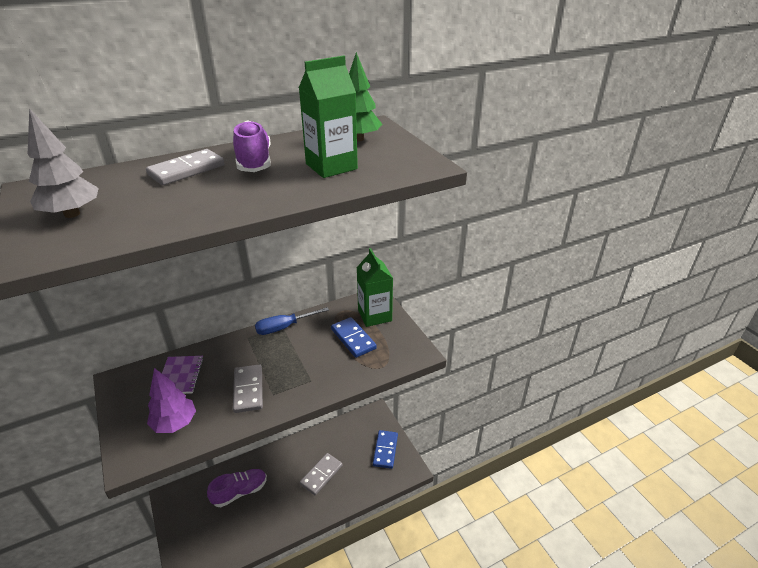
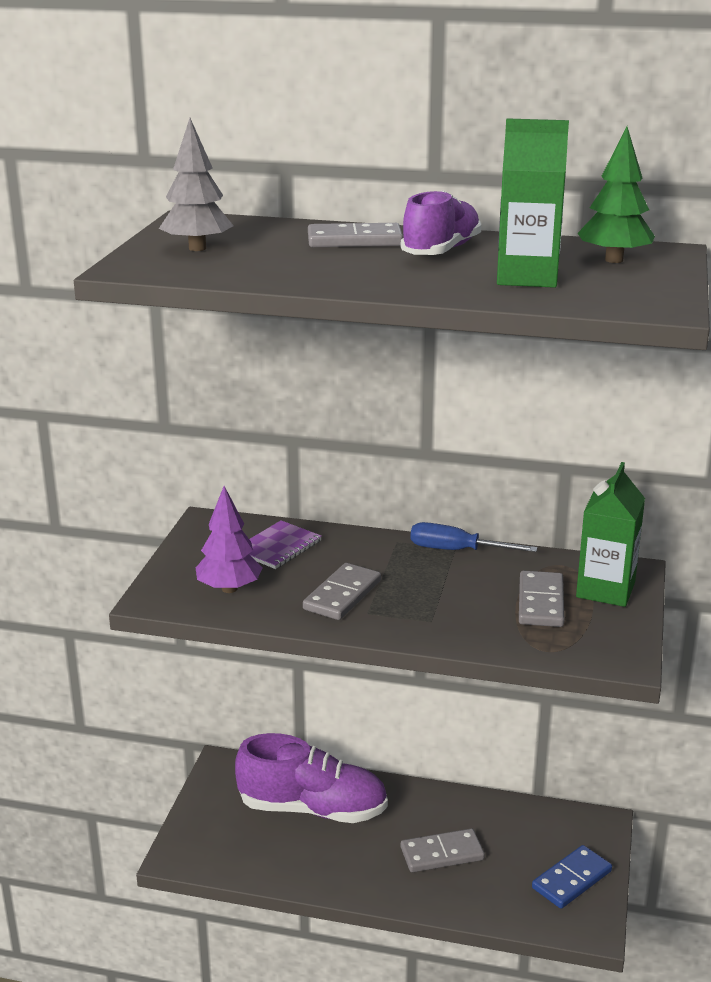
camera: 40 degrees right, 10 degrees down
purple shoe [207,469,267,507] -> purple shoe [235,733,388,823], size x1.55
blue domino [331,317,377,358] -> grey domino [519,570,564,627]

